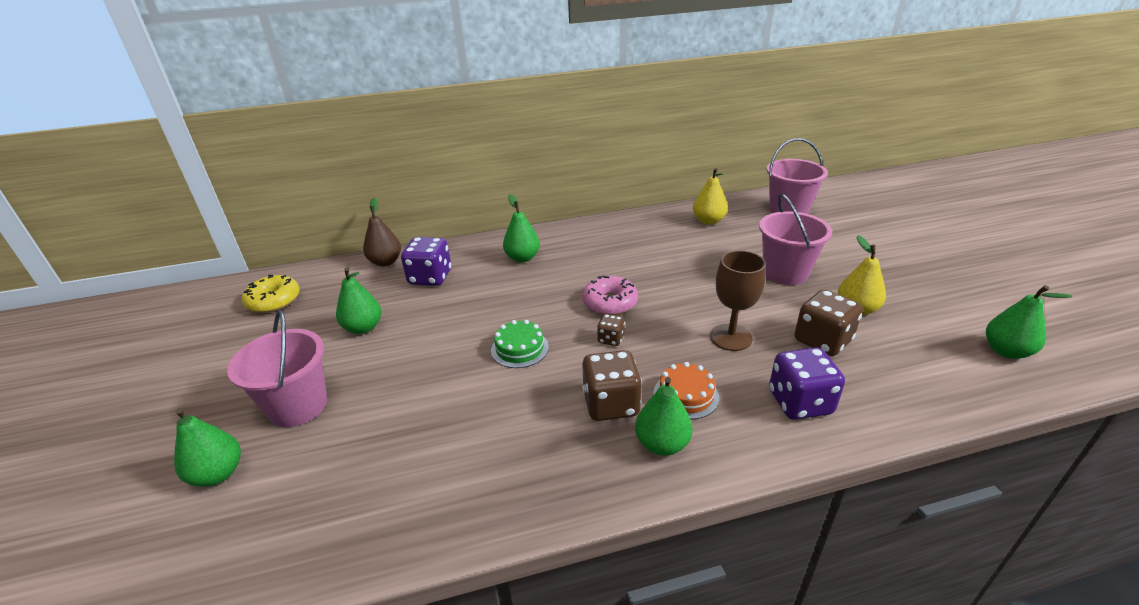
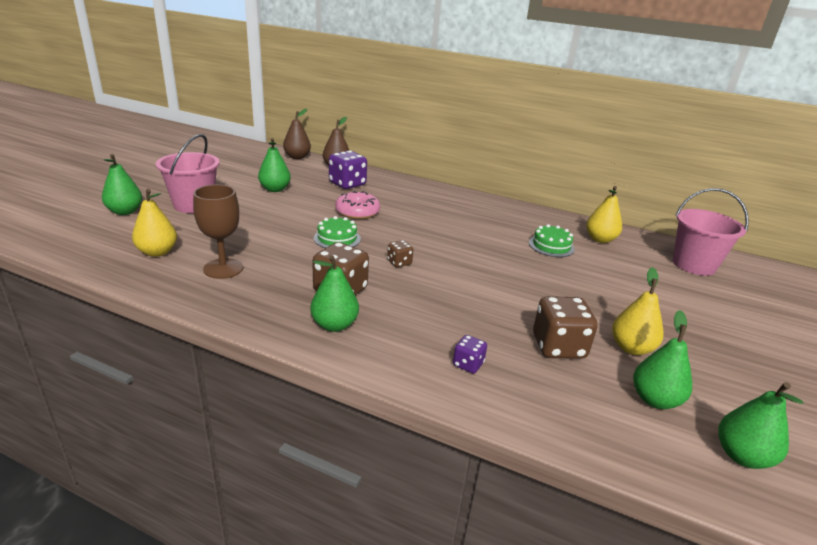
camera: 35 degrees right, 5 degrees down
yellow donut [242,275,300,313] -> none
green pear [503,194,540,262] -> green pear moved to [633,310,692,409]
pink donut [583,276,638,315] -> pink donut moved to [335,191,380,219]
orange cake [653,362,719,419] -> none
brown goblet [710,250,766,351] -> brown goblet moved to [193,184,243,279]
pink bucket [759,194,832,285] -> none
purple dice [769,347,845,420] -> purple dice [453,335,487,373], size x0.52
none -> yellow pear [132,189,177,257]
none -> brown pear [283,109,311,159]
none -> green cake [529,224,575,257]

